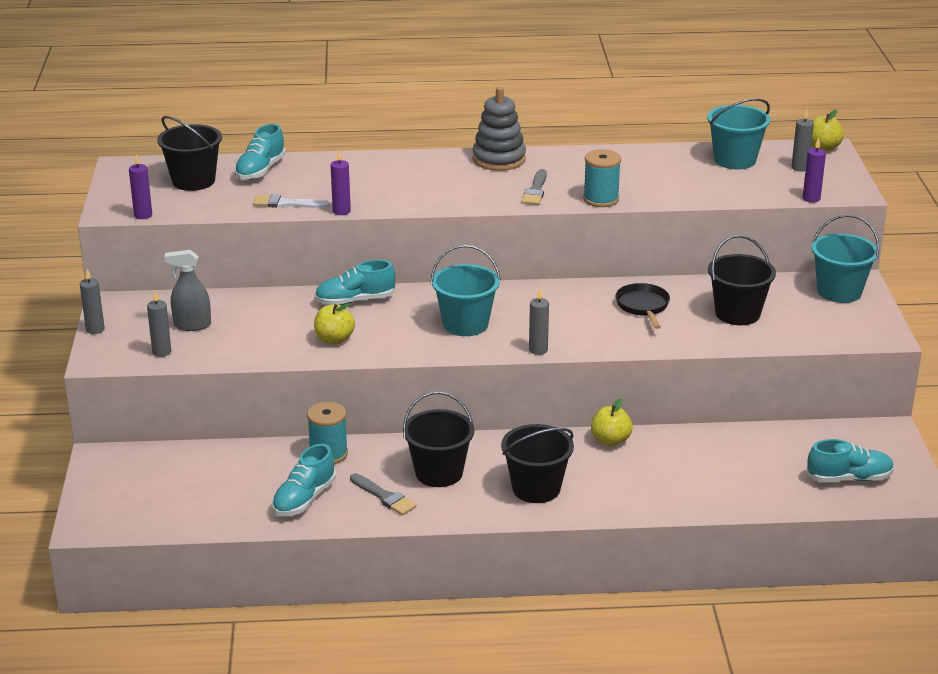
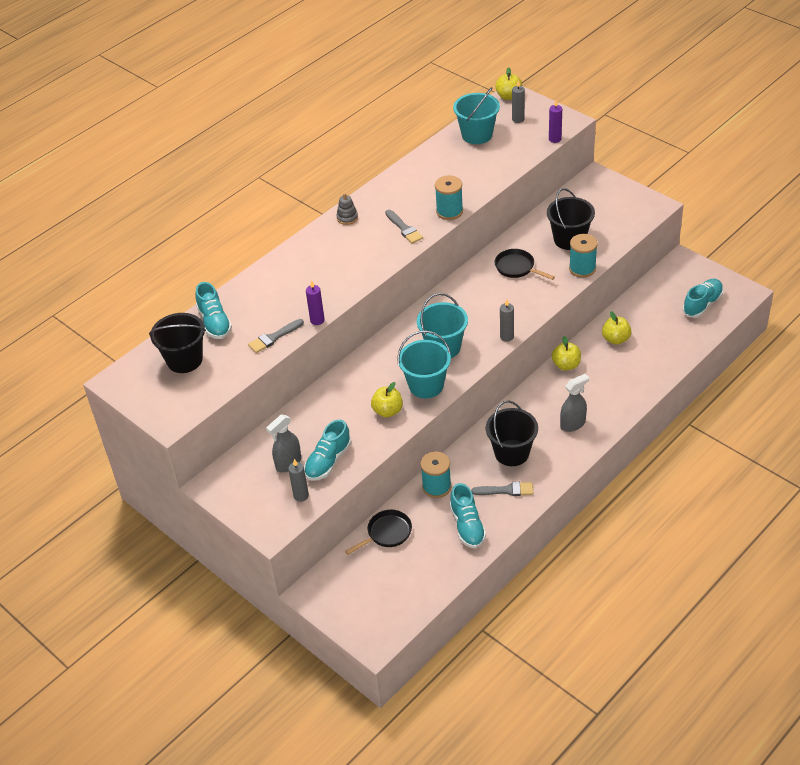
camera: 40 degrees left, 15 degrees up
grey candle [80,269,105,334] -> none
purple candle [129,154,152,219] -> none
white brush [253,194,329,208] -> grey brush [248,319,304,353]
turquoise shoe [315,260,395,305] -> turquoise shoe moved to [304,419,351,481]
grey stacking toy [472,87,526,171] -> grey stacking toy [336,193,358,225], size x0.51
black bucket [501,424,574,503] -> grey spray bottle [560,374,589,432]
turquoise bucket [811,214,880,303] -> turquoise bucket moved to [397,331,451,398]
none -> black pan [345,510,412,555]
none -> turquoise spool [569,234,598,278]
none -> yellow apple [602,311,631,345]

